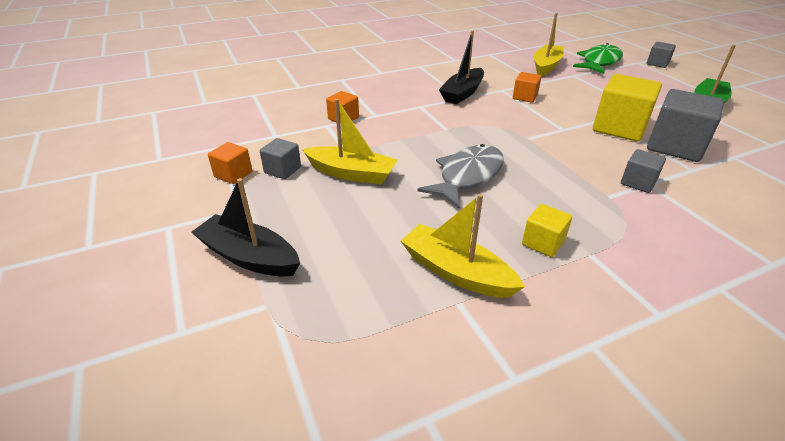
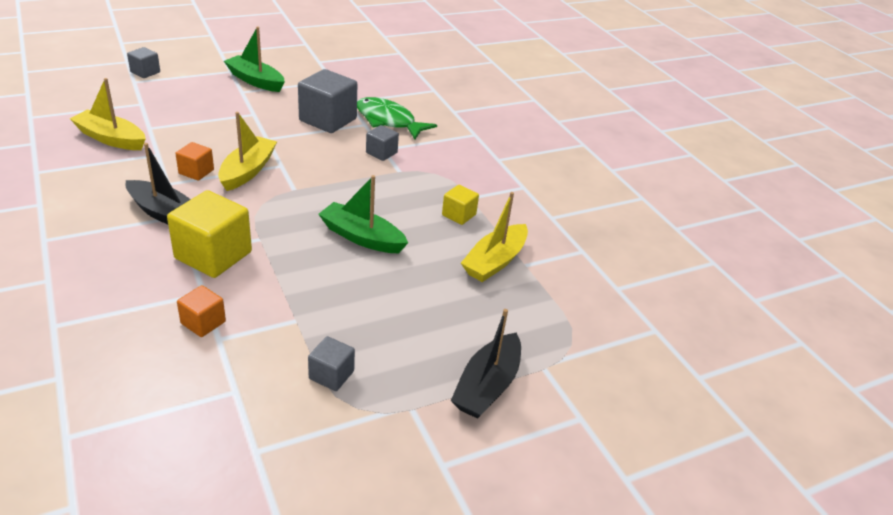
camera: 95 degrees left, 0 degrees up
orange cube [208,142,252,184] -> none
yellow boat [302,99,398,185] -> yellow boat moved to [218,112,277,191]
grey fish [417,144,504,208] -> green boat [318,175,408,253]
green fish [573,43,623,74] -> green fish moved to [357,97,437,139]
yellow cube [593,74,662,142] -> yellow cube moved to [167,190,252,278]

